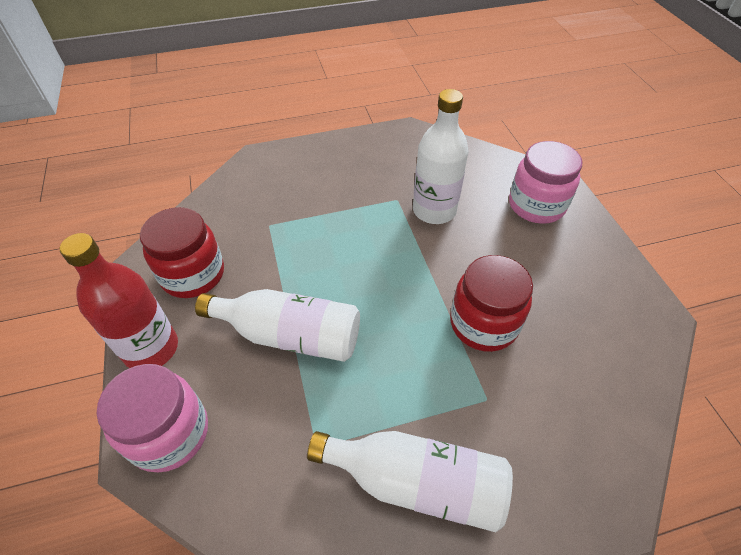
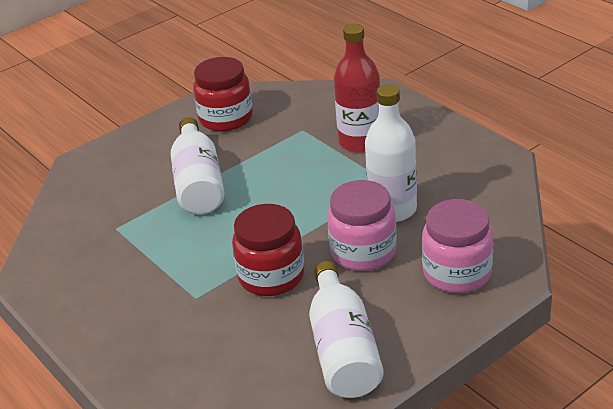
camera: 70 degrees right, 15 degrees down
red bottle [60,233,178,368] -> red bottle moved to [334,23,380,153]
pink jar [97,364,208,472] -> pink jar moved to [327,180,397,271]
white bottle [307,431,513,532] -> white bottle moved to [309,261,384,398]

